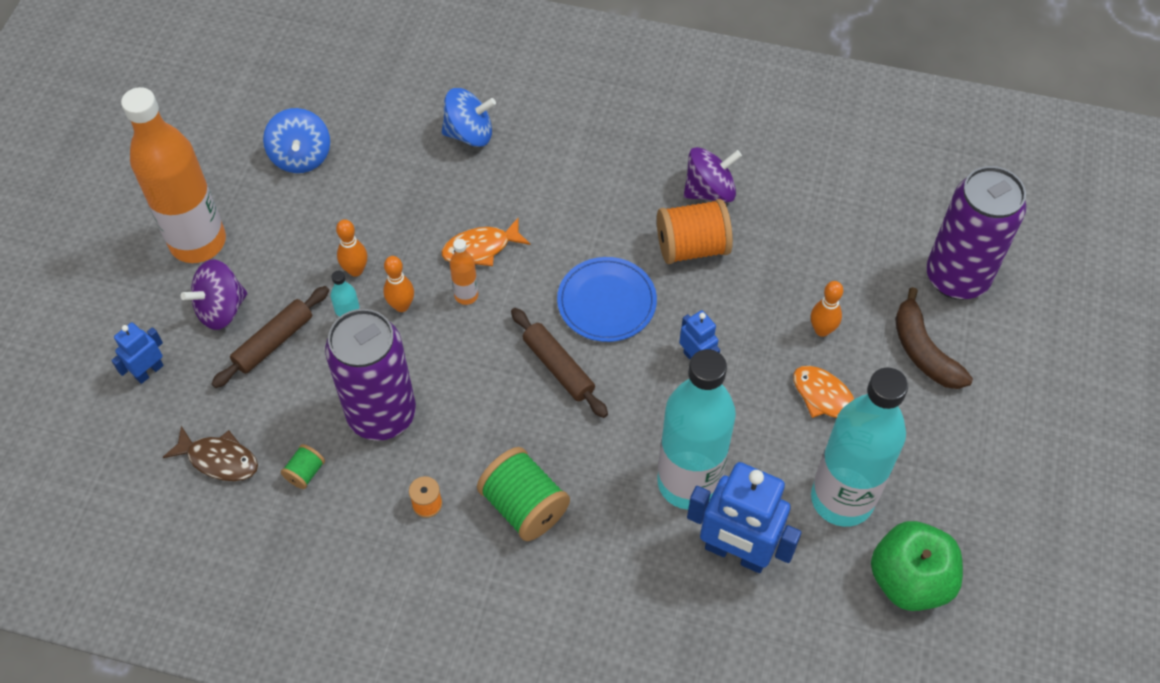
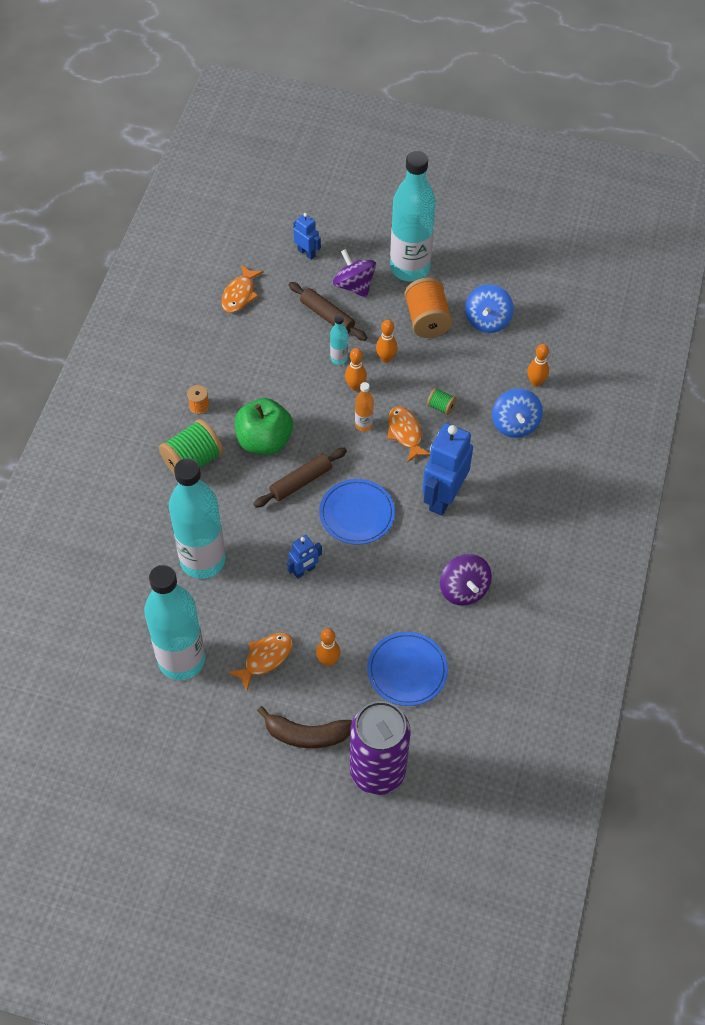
camera: 90 degrees right, 0 degrees up
orange bottle [121,87,226,263] -> turquoise bottle [390,151,436,282]
brown fish [162,426,258,481] -> orange fish [221,264,264,313]
blue spinning top [263,108,330,173] -> blue spinning top turned 60 degrees counterclockwise [465,284,514,333]
green spool [281,444,325,489] -> green spool moved to [427,388,456,415]
purple can [325,309,416,441] -> none
orange spool [657,199,733,264] -> orange spool moved to [404,277,452,338]
blue robot [687,462,802,573] -> blue robot moved to [422,423,473,516]
green apple [871,521,963,611] -> green apple moved to [235,398,293,455]
brown banana [895,287,973,389] -> brown banana turned 150 degrees counterclockwise [257,706,352,748]
none -> blue plate [367,632,448,706]
none -> orange bowling pin [527,344,549,387]

